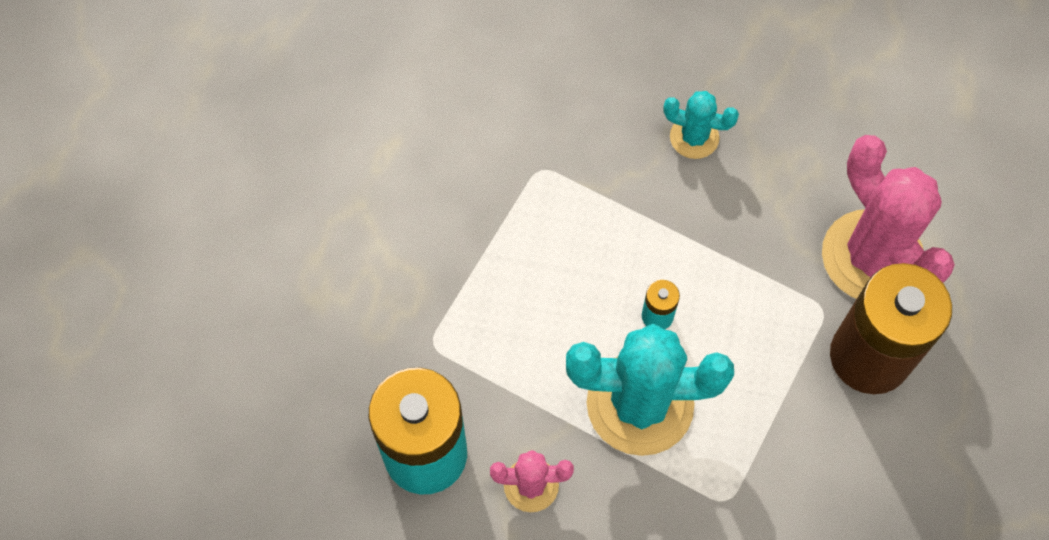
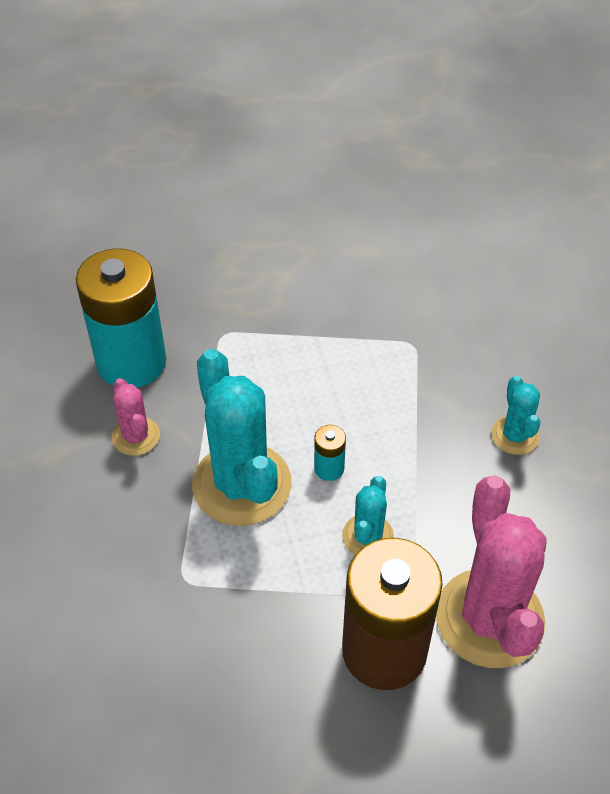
camera: 65 degrees right, 15 degrees down
pink cactus [822,135,955,299] -> pink cactus turned 45 degrees counterclockwise [436,475,546,668]
none -> turquoise cactus [342,476,394,555]

